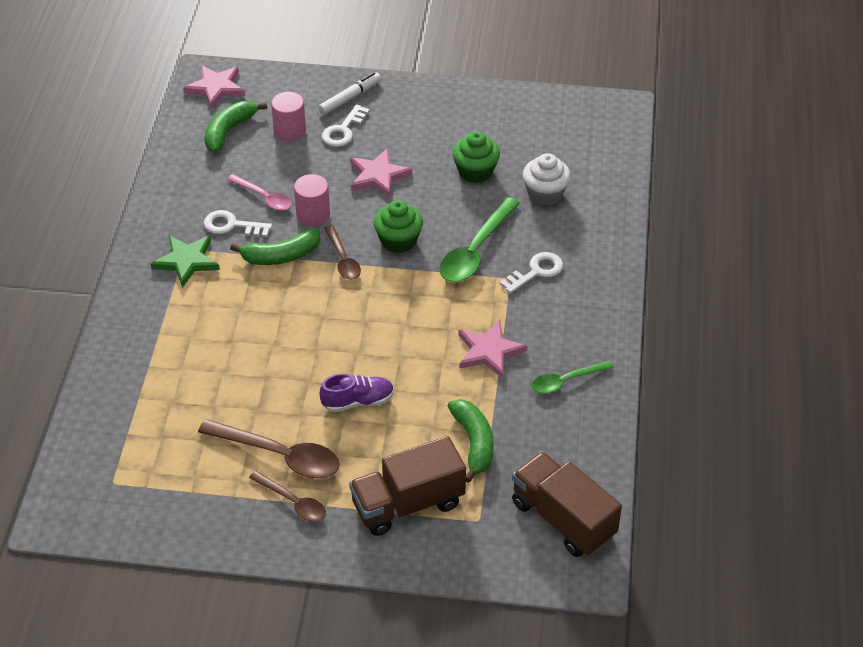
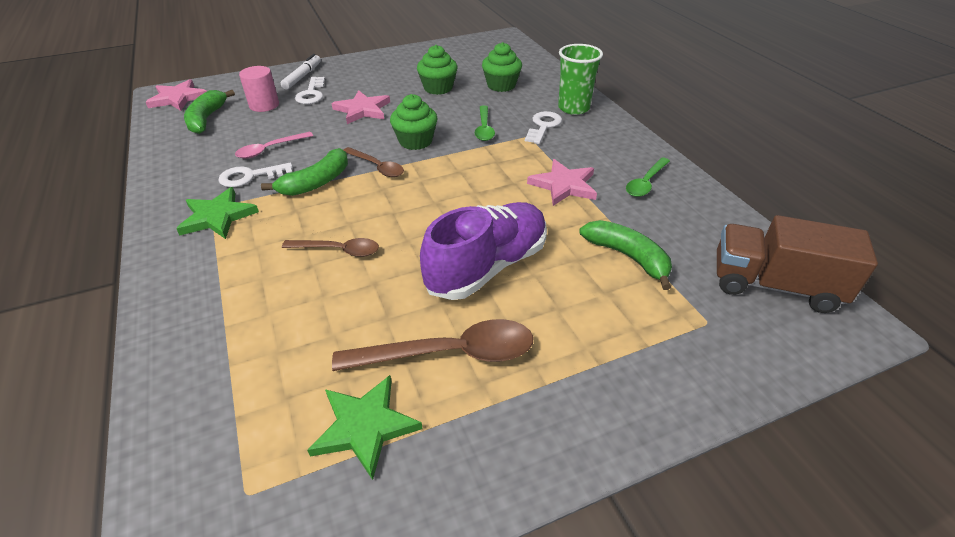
camera: 30 degrees left, 5 degrees down
pink spoon [227,174,292,211] -> pink spoon turned 135 degrees clockwise [235,132,313,158]
brown spoon [249,471,326,522] -> brown spoon moved to [282,238,379,257]
pink cylinder [294,174,330,226] -> none
purple shoe [320,374,394,412] -> purple shoe [420,202,547,300], size x1.81
brown truck [349,436,466,536] -> none
green spoon [439,197,520,282] -> green spoon [475,105,495,141], size x0.60
white cupcake [523,153,571,206] -> green cupcake [482,42,522,92]
none -> green star [307,375,422,480]
none -> green cup [558,44,603,115]

